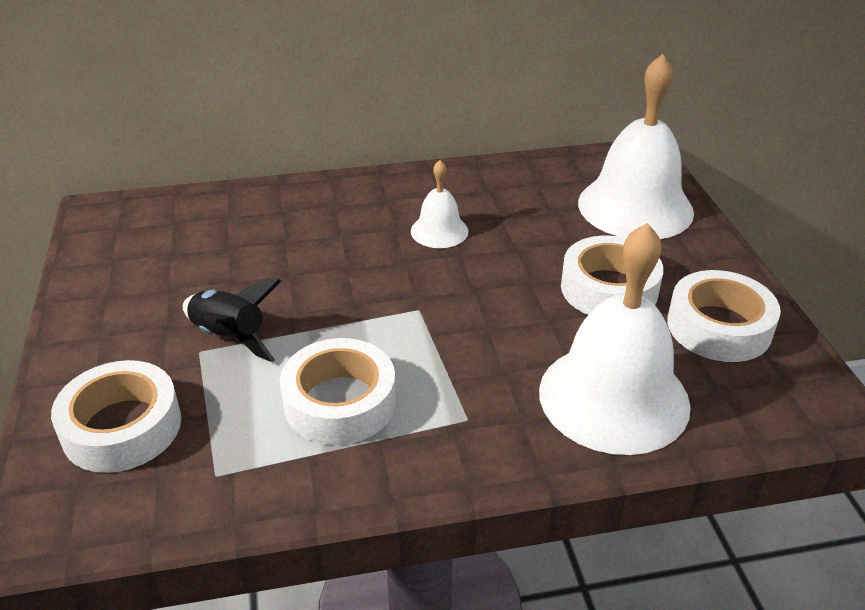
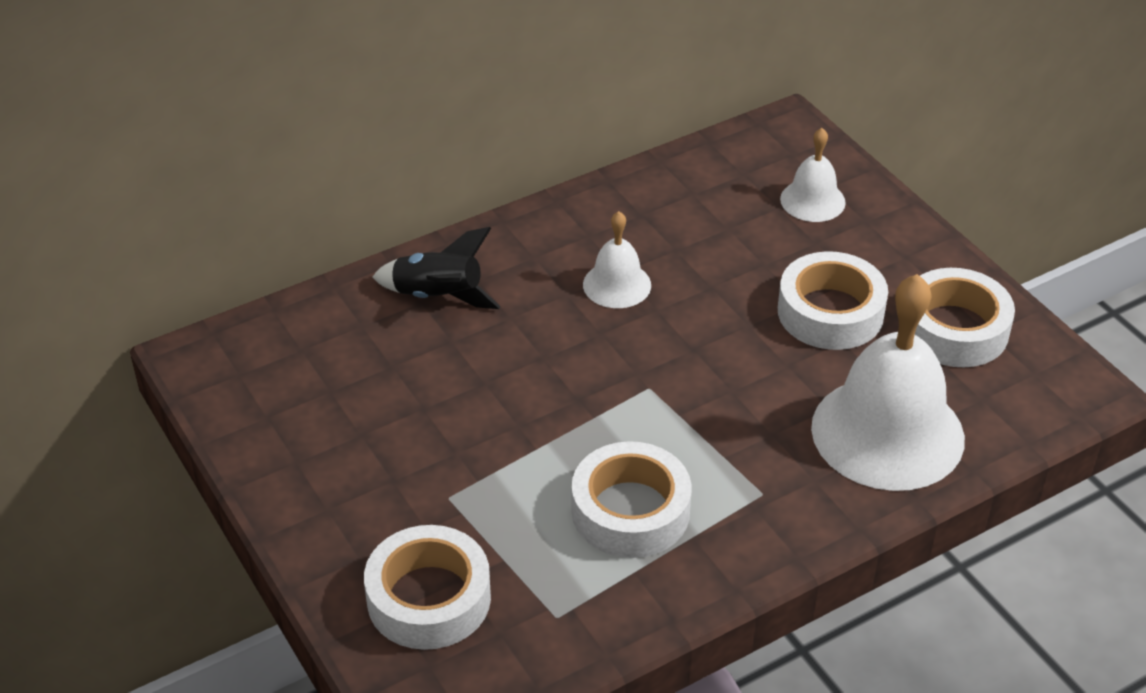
camera: 20 degrees left, 5 degrees up
black rocket [183,279,281,362] -> black rocket moved to [372,227,501,309]
white bell [578,54,694,239] -> white bell [780,128,846,222], size x0.49

